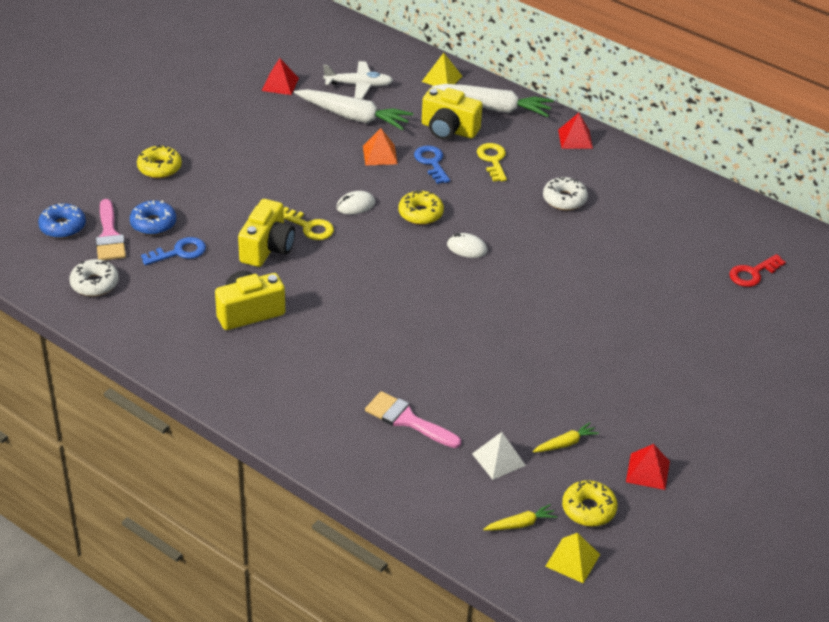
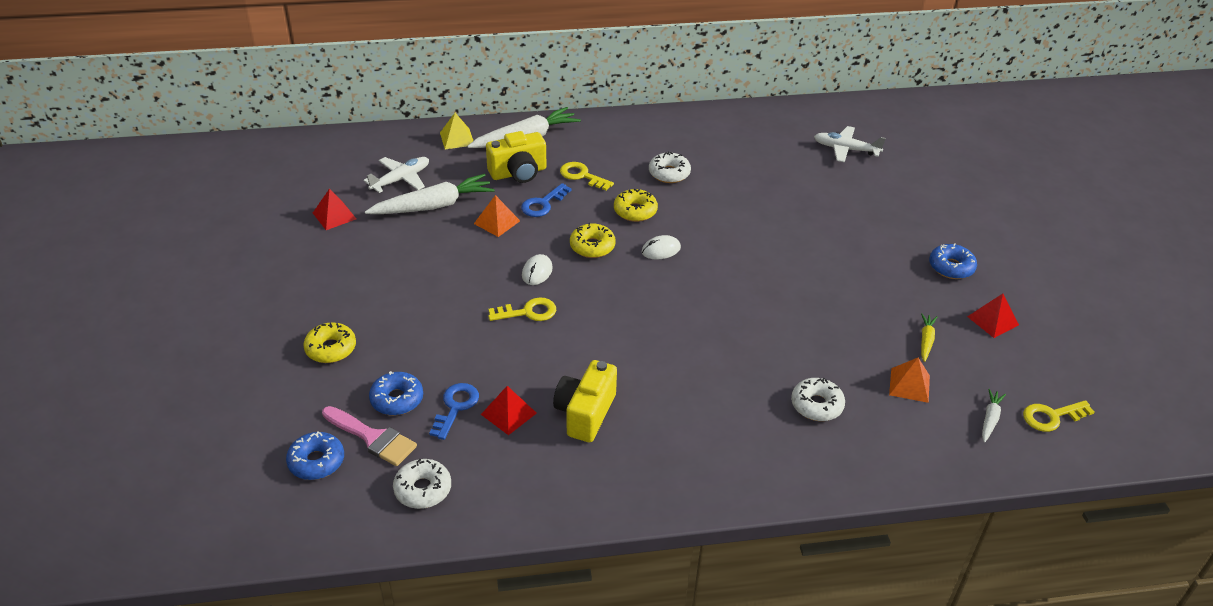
camera: 45 degrees left, 0 degrees up
yellow camera [238,199,295,267] -> none
pink brush [365,391,461,448] -> white donut [791,378,845,421]
blue key [414,145,450,184] -> blue key turned 75 degrees counterclockwise [521,183,571,217]
white pyramid [472,432,526,480] -> orange pyramid [889,358,930,403]
yellow carrot [483,504,557,531] -> white carrot [982,389,1006,443]
yellow pyramid [545,533,600,583] -> yellow key [1023,400,1095,432]
red pyramid [558,113,593,149] -> red pyramid moved to [481,386,537,435]
yellow donut [562,480,617,527] -> yellow donut moved to [614,189,658,222]
red key [730,254,786,287] -> white plane [814,126,886,162]
none -> blue donut [929,243,977,279]

